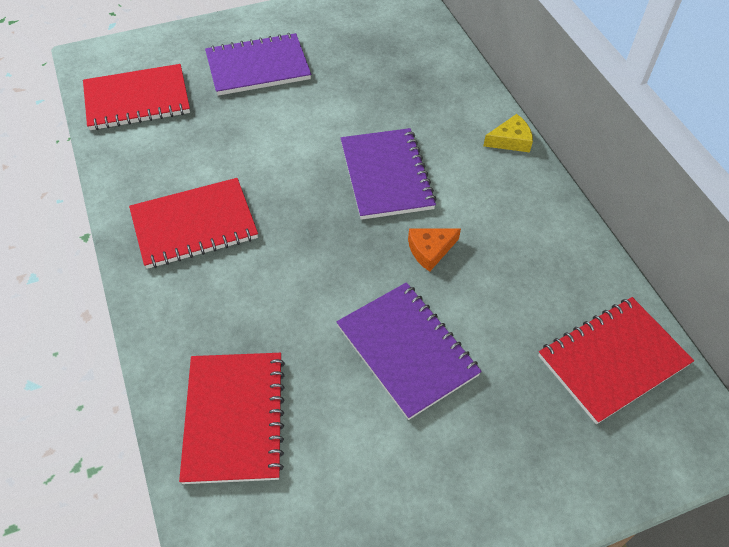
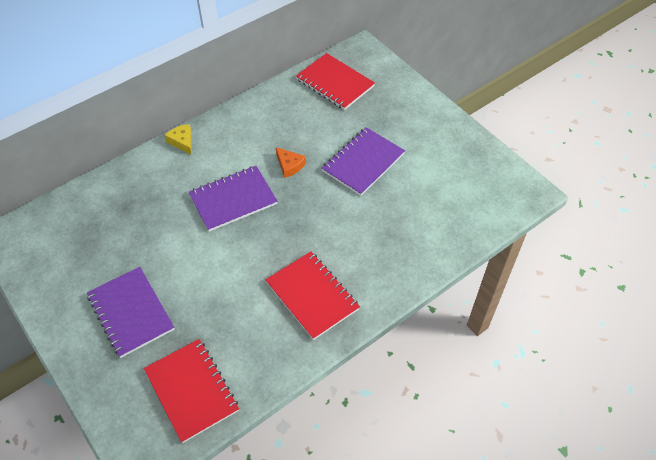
camera: 105 degrees left, 0 degrees up
red notebook [179,353,285,484] -> none

